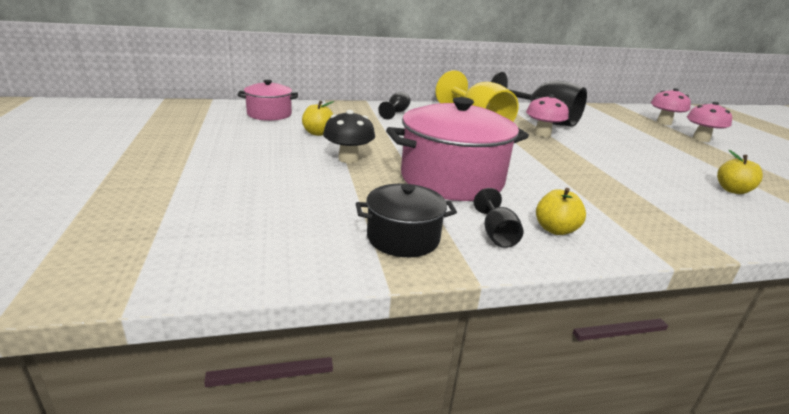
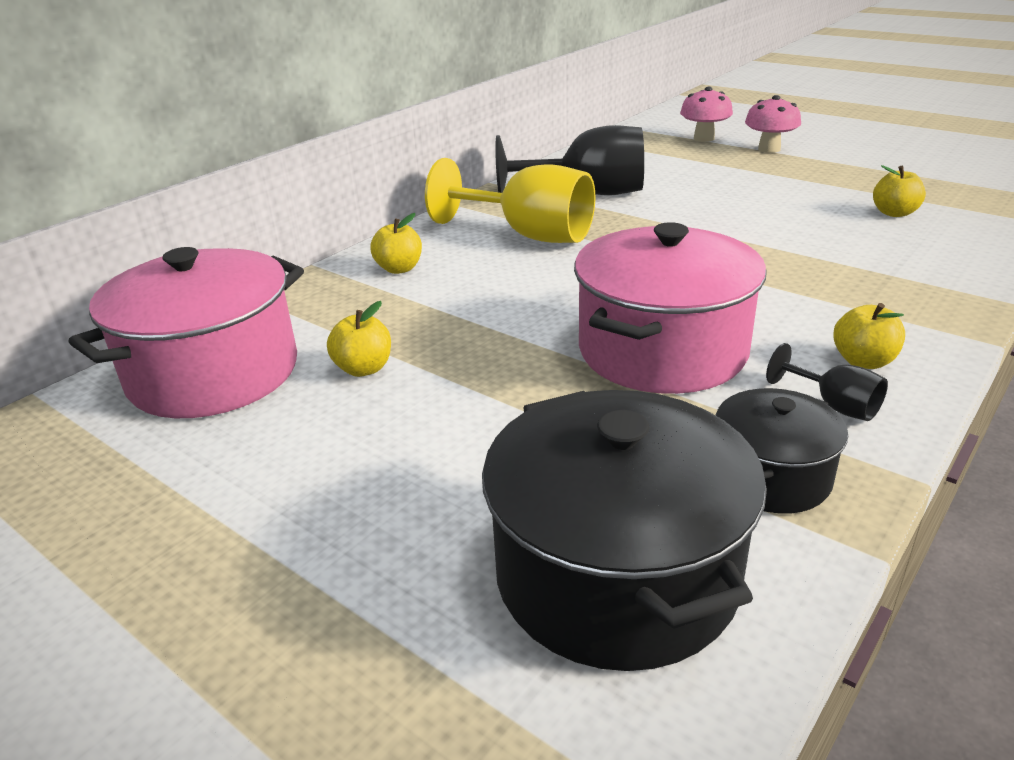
camera: 35 degrees left, 5 degrees up
pink pot [237,80,298,121] -> pink pot [69,247,304,418], size x1.83
black mushroom [323,110,375,163] -> none
black goblet [378,92,410,120] -> yellow apple [370,213,422,274]
pink mushroom [526,94,569,137] -> none
none -> black pot [482,390,767,671]

